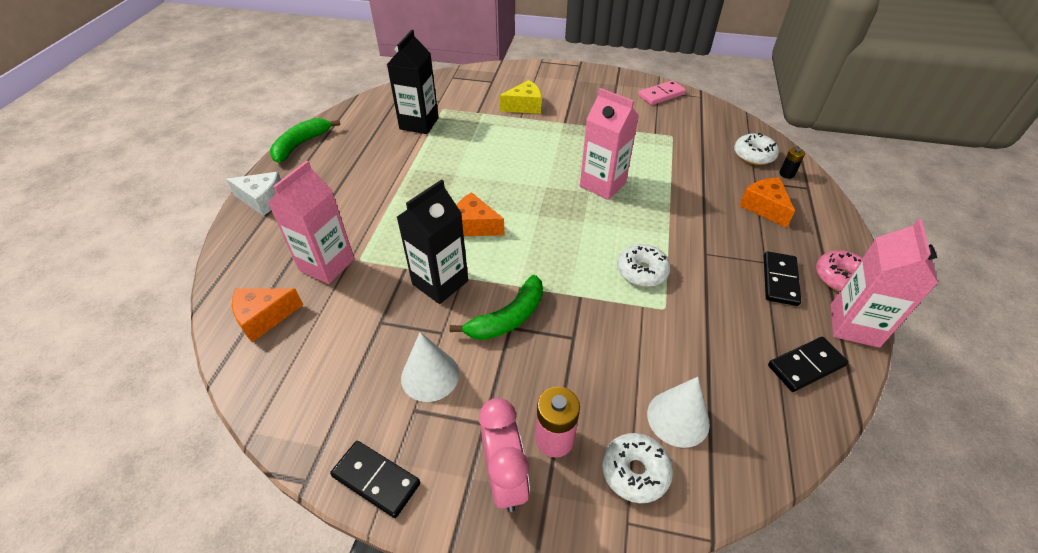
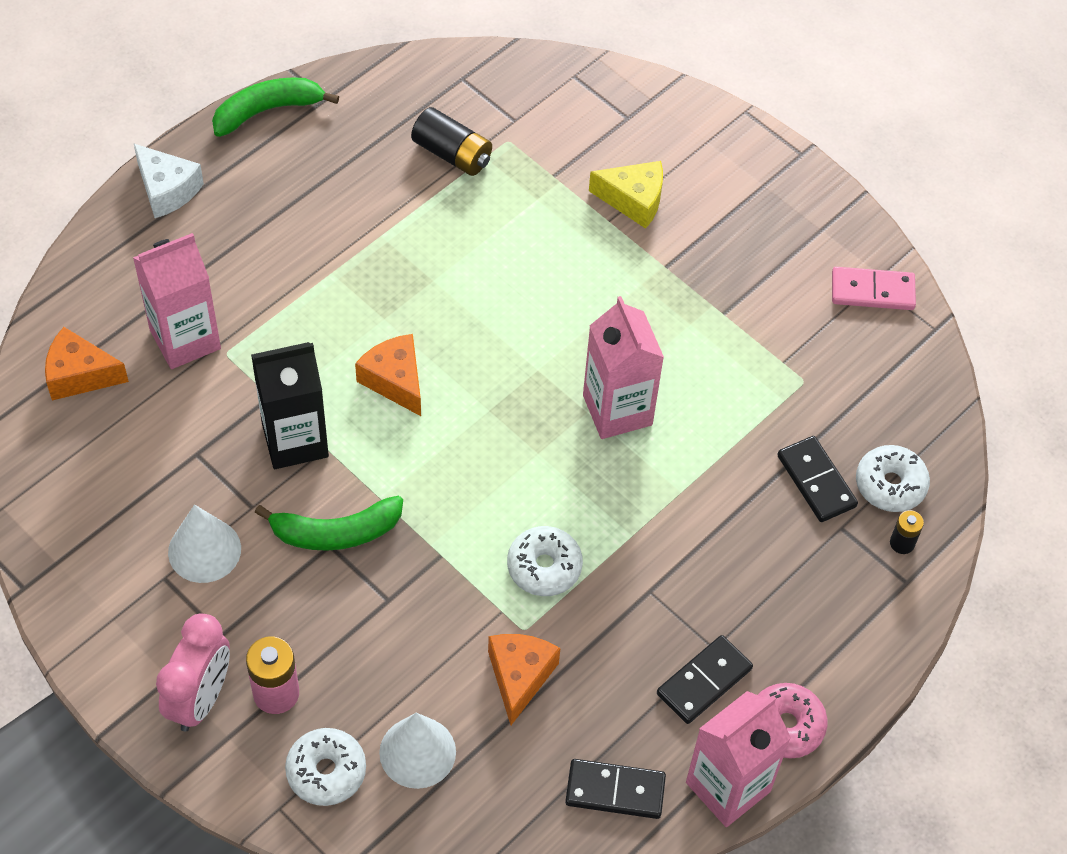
camera: 30 degrees right, 10 degrees up
black domino [330,441,420,518] -> black domino moved to [777,436,858,522]
black carton [387,30,439,134] -> black battery [411,107,492,176]
orange cheese [739,178,795,228] -> orange cheese moved to [488,634,560,725]

